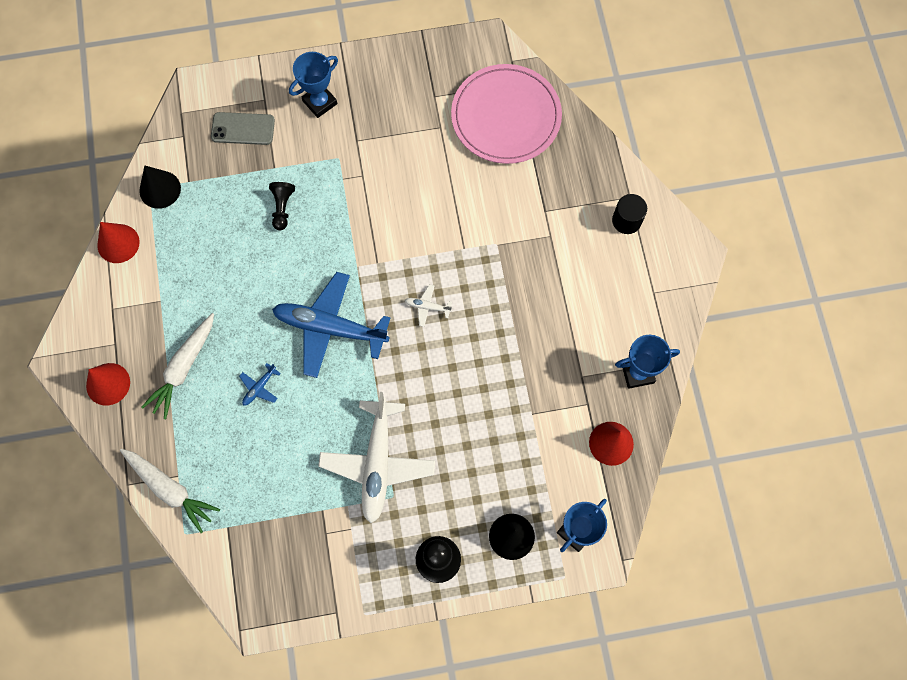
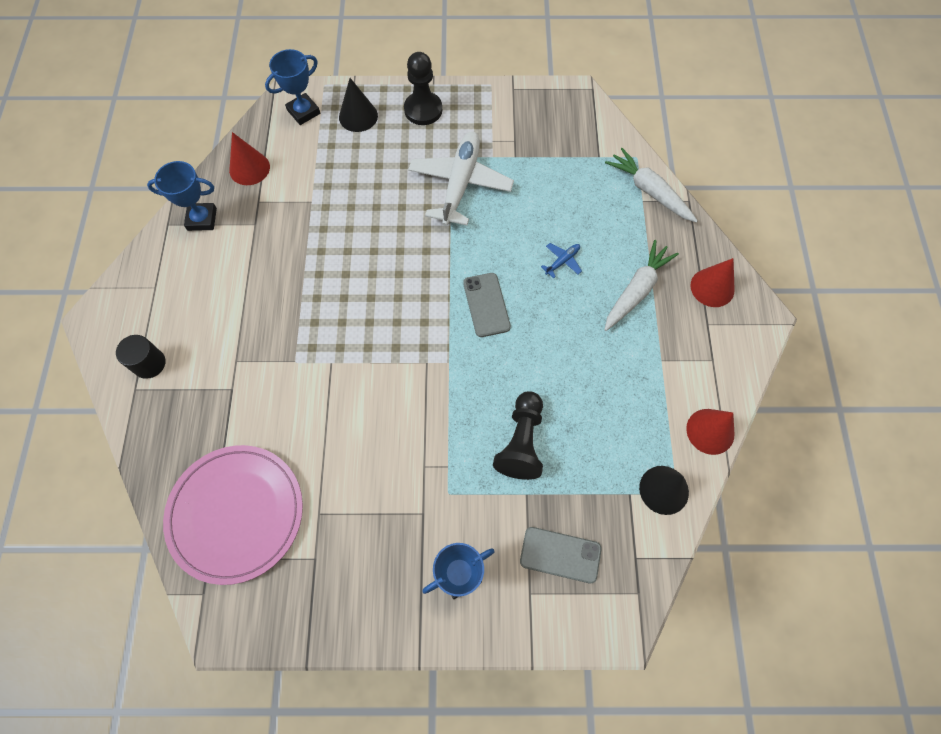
camera: 170 degrees left, 5 degrees down
black pawn [269,182,295,230] -> black pawn [493,391,543,480], size x1.60
blue plane [272,272,390,378] -> grey phone [463,273,511,337]
white plane [404,284,452,327] -> none

